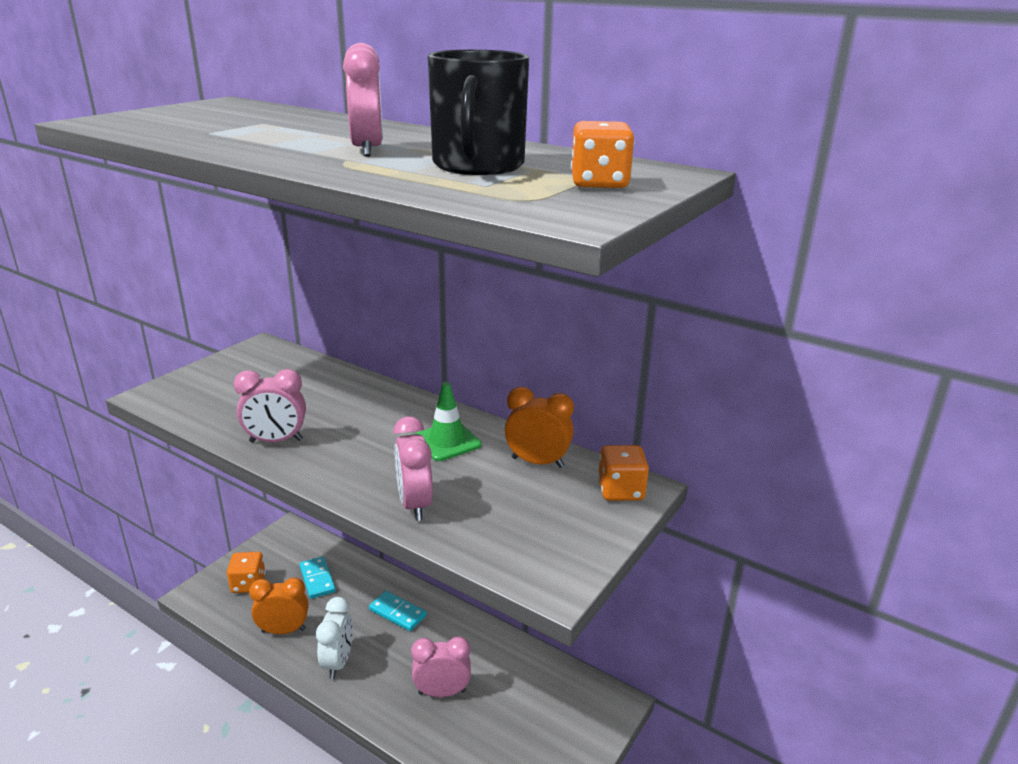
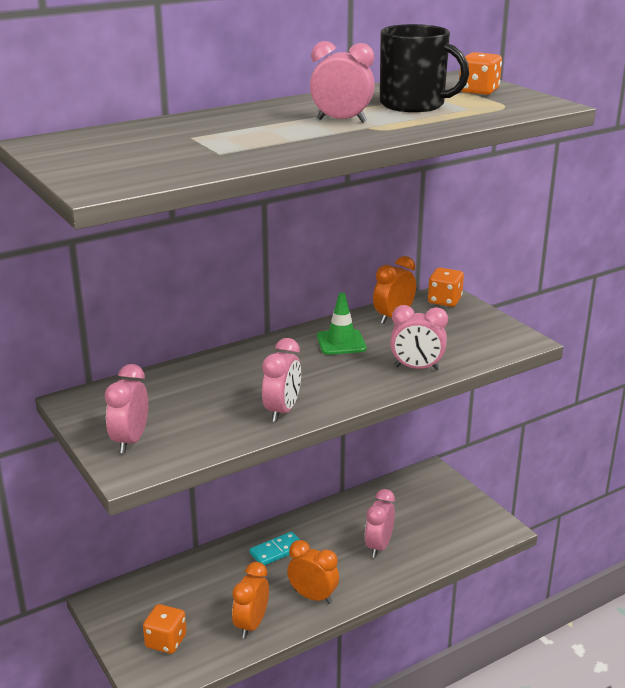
camera: 65 degrees left, 0 degrees up
turquoise domino [300,556,336,599] -> none
white clock [316,597,353,679] -> orange clock [287,540,339,604]
none -> pink clock [105,364,148,453]

